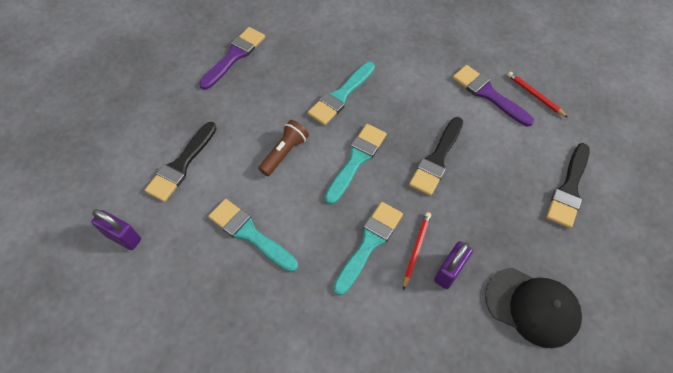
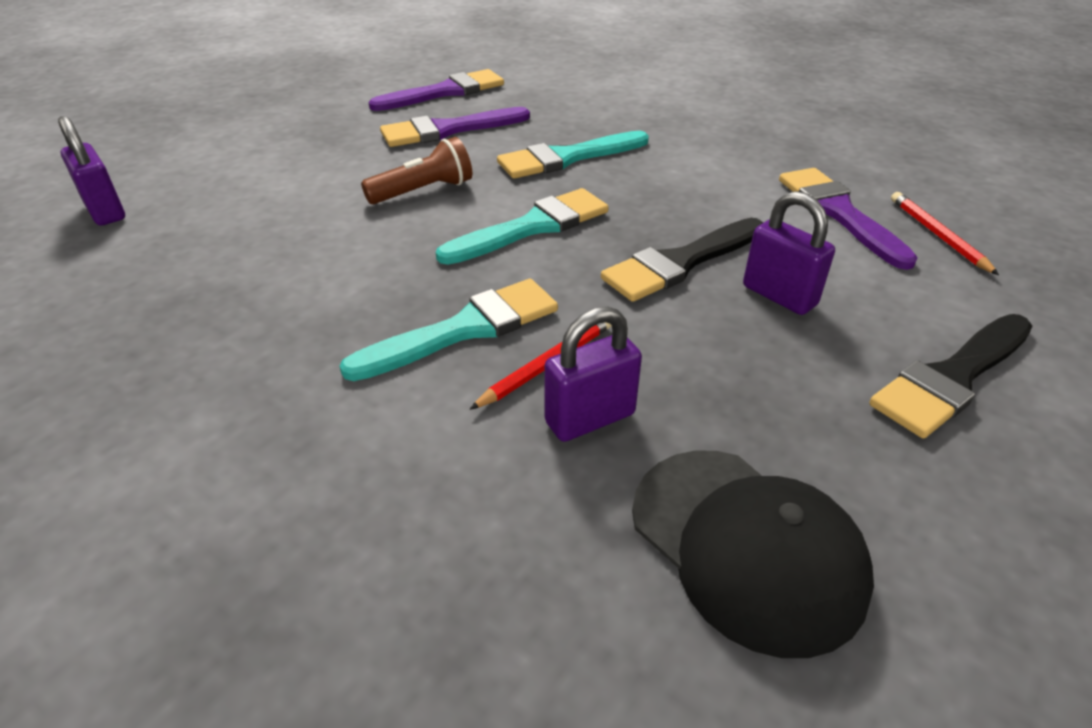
camera: 25 degrees right, 20 degrees down
black brush [145,122,217,202] -> none
turquoise brush [208,199,298,272] -> none
none -> purple brush [380,107,530,147]
none -> purple padlock [743,191,835,315]

